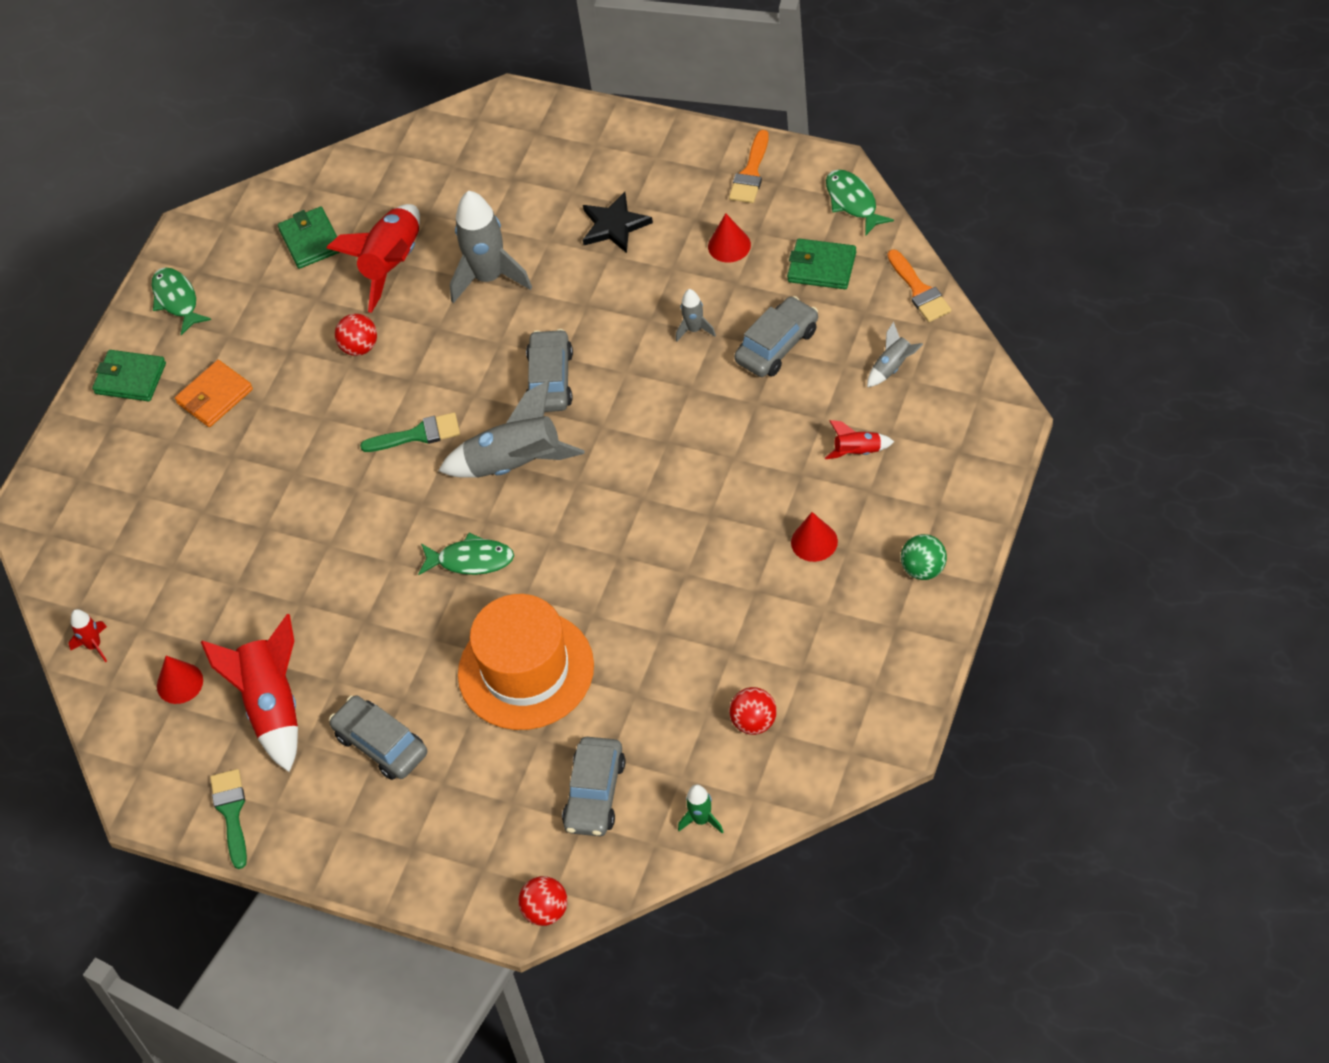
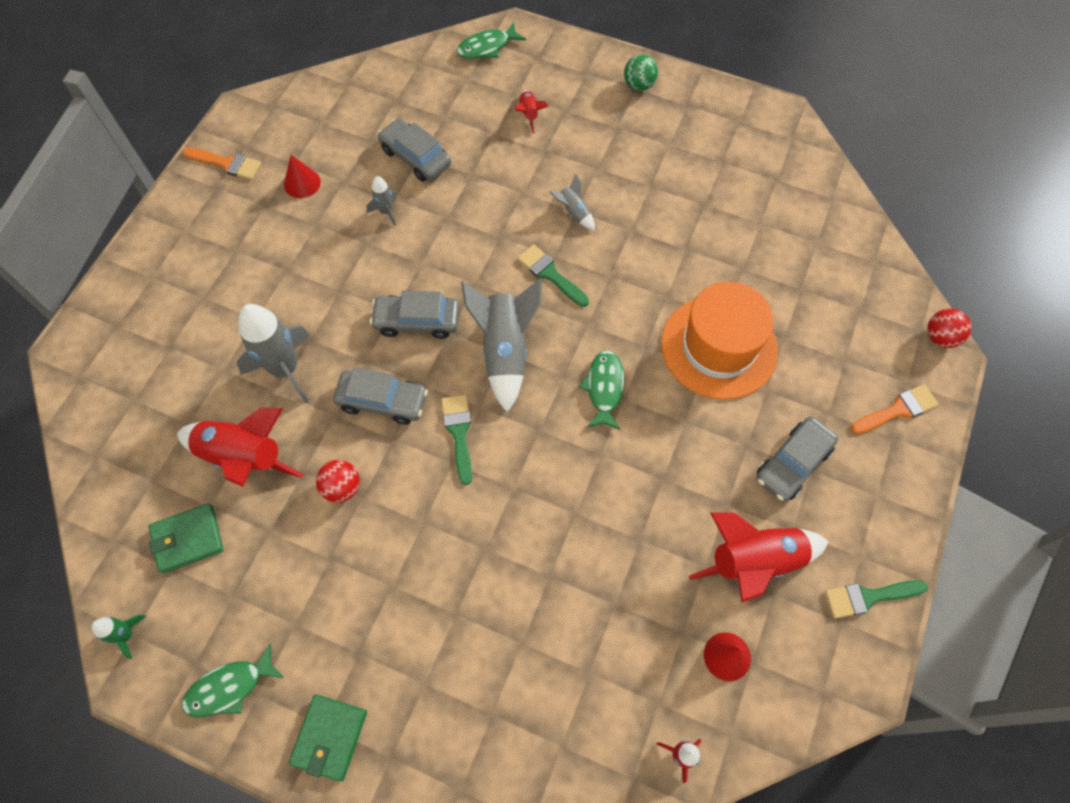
camera: 95 degrees left, 10 degrees up
orange wallet [175,360,253,427] -> none
grey car [562,737,626,836] -> grey car moved to [333,367,428,425]
black star [583,192,653,253] -> none
green rocket [678,784,723,833] -> green rocket moved to [91,615,146,659]
red ball [729,687,777,735] -> none
green wallet [787,239,856,289] -> none
red cone [791,512,838,562] -> none
green fish [826,170,894,236] -> green fish moved to [456,22,526,59]
grey rocket [867,322,923,387] -> grey rocket moved to [549,173,595,231]
orange brush [888,249,951,322] -> orange brush moved to [851,384,939,434]
none -> green brush [518,244,589,307]

